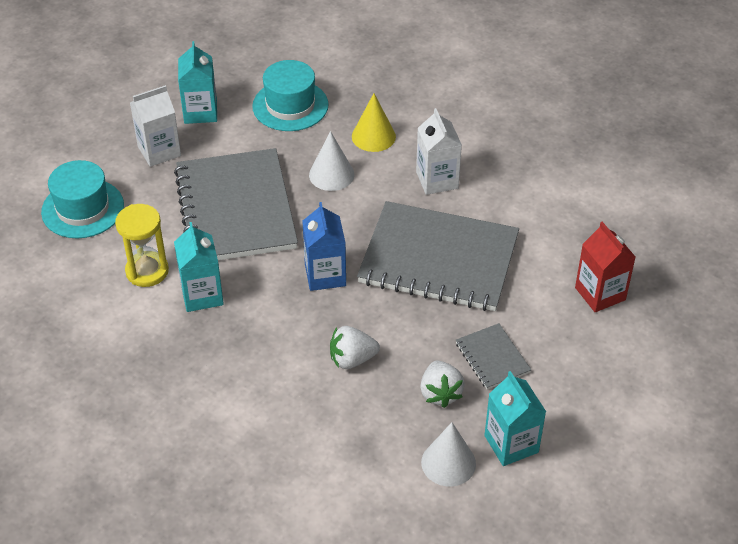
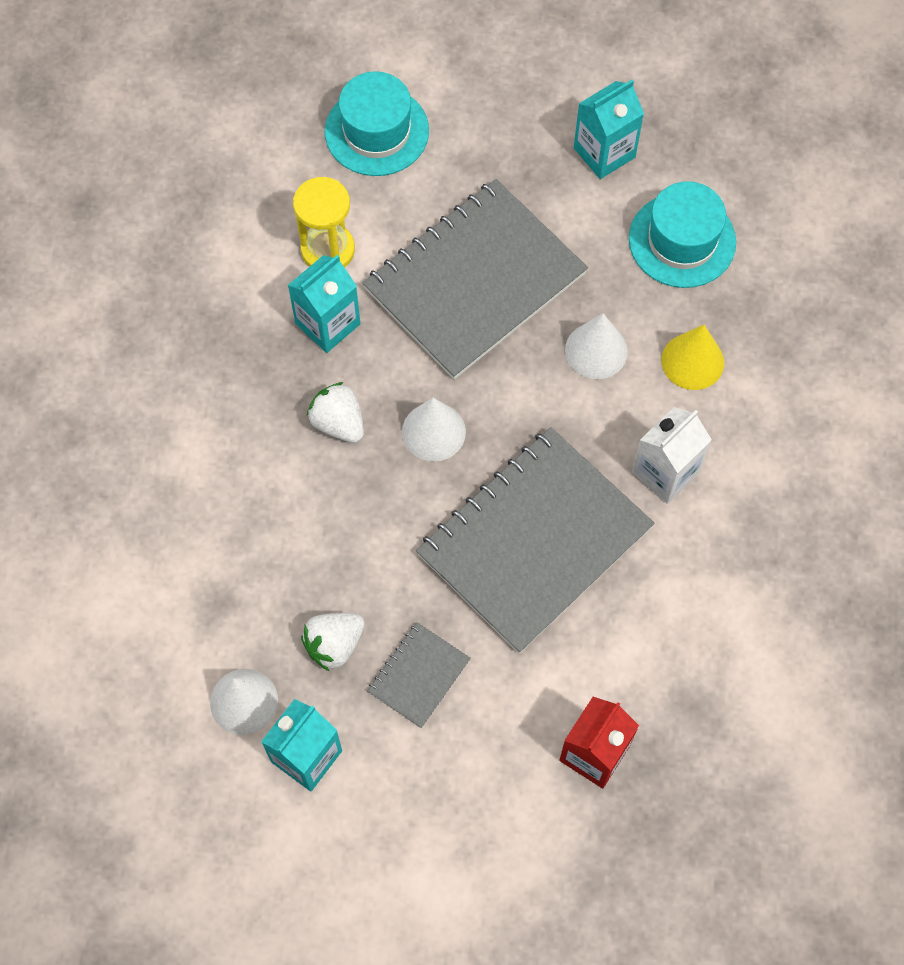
camera: 60 degrees right, 20 degrees up
white carton [130,85,181,167] -> none
blue carton [302,202,346,291] -> white cone [402,398,466,462]
white strawberry [330,326,380,369] -> white strawberry moved to [307,382,364,443]
grey notebook [357,201,519,311] -> grey notebook turned 60 degrees clockwise [416,427,655,654]

